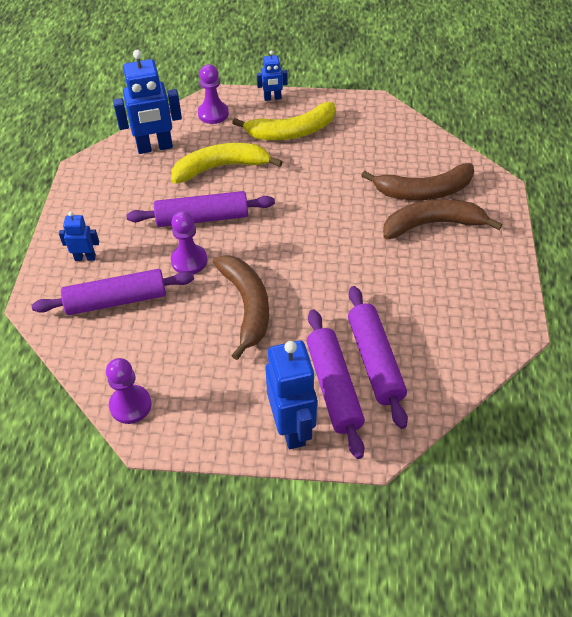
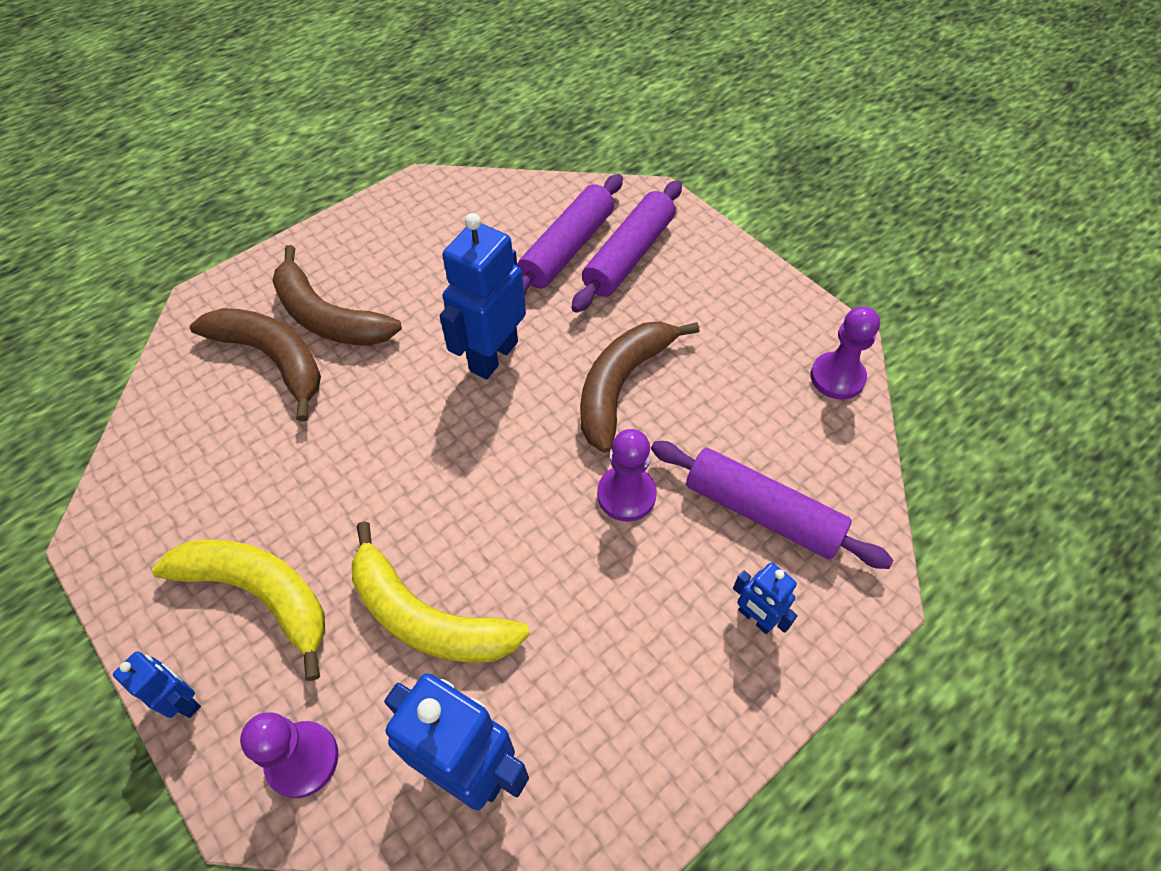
camera: 135 degrees left, 5 degrees up
purple rolling pin [126,191,275,227] -> none
blue robot [266,340,317,449] -> blue robot moved to [440,213,526,379]

